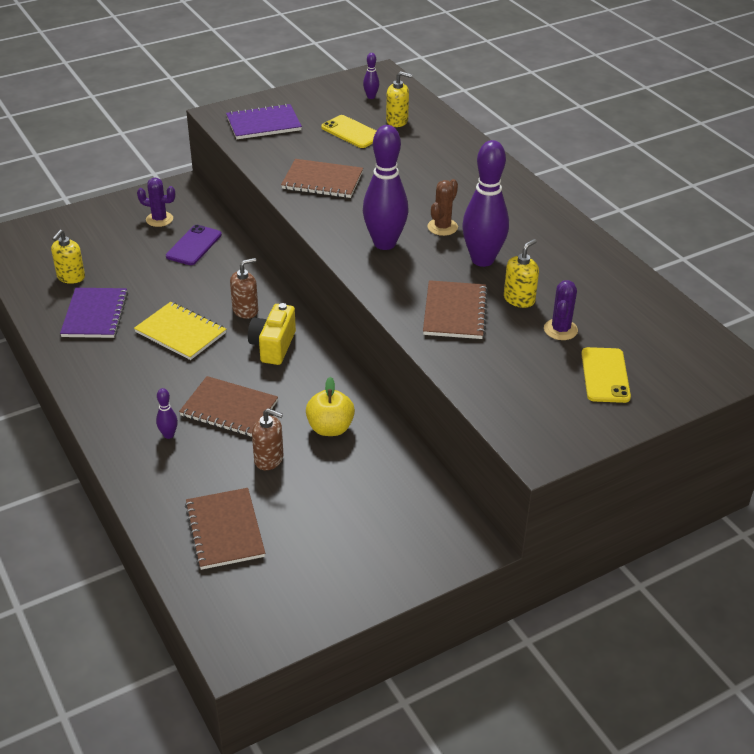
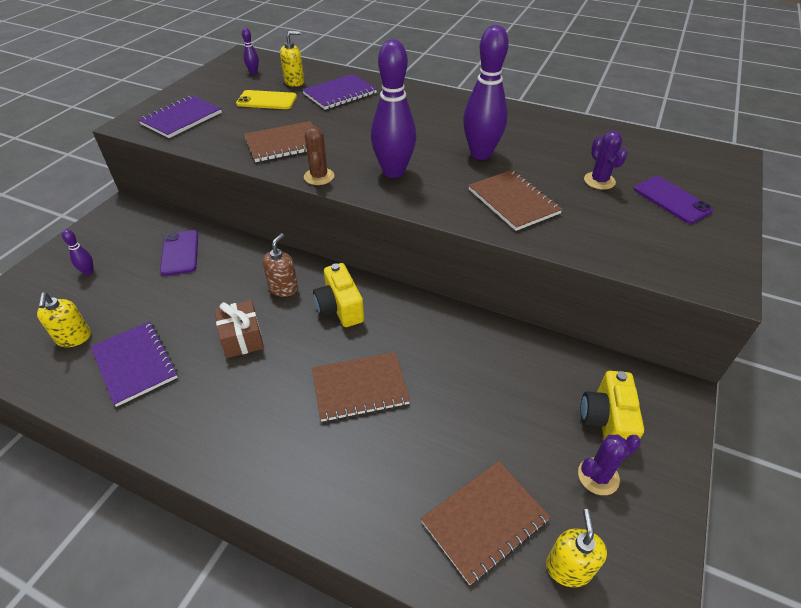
camera: 35 degrees left, 5 degrees up
yellow notebook [134,302,226,360] -> brown gift [215,300,264,358]
purple cactus [137,178,175,227] -> purple cactus moved to [578,435,641,495]
purple bowling pin [156,388,178,439] -> purple bowling pin moved to [62,229,93,275]
brown notebook [185,488,265,570] -> brown notebook turned 75 degrees counterclockwise [421,461,550,585]
brown soap dispenser [252,408,284,470] -> none
yellow apple [306,377,355,436] -> none
brown cactus [428,179,458,236] -> brown cactus moved to [304,125,334,185]
yellow soap dispenser [504,239,539,308] -> yellow soap dispenser moved to [546,509,607,587]
yellow phone [581,347,631,403] -> purple phone [634,176,713,224]
none -> purple notebook [302,74,377,110]
none -> yellow camera [580,371,644,440]

